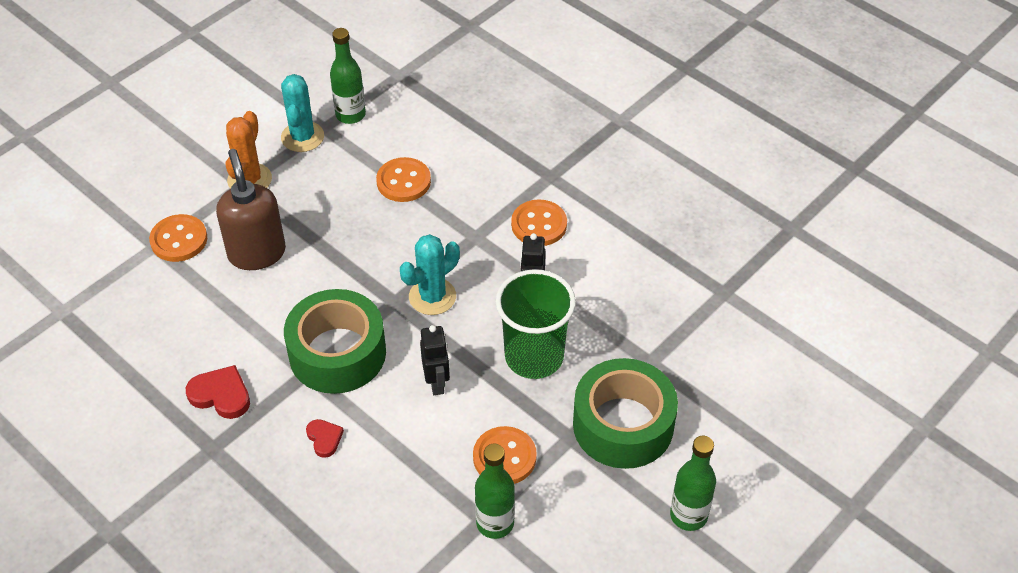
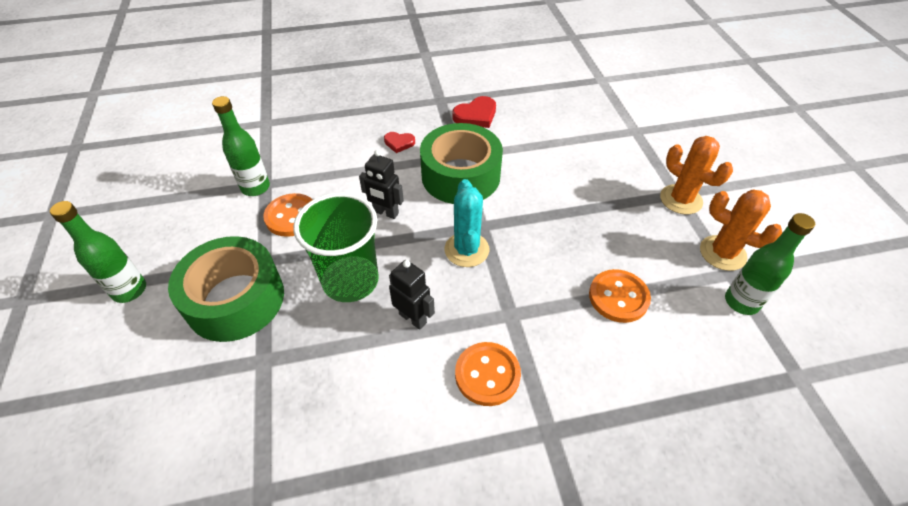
camera: 125 degrees right, 0 degrees up
orange button [149,214,207,262] -> none
brown soap dispenser [216,149,286,270] -> none
turquoise cactus [281,74,324,152] -> orange cactus [700,190,782,271]

